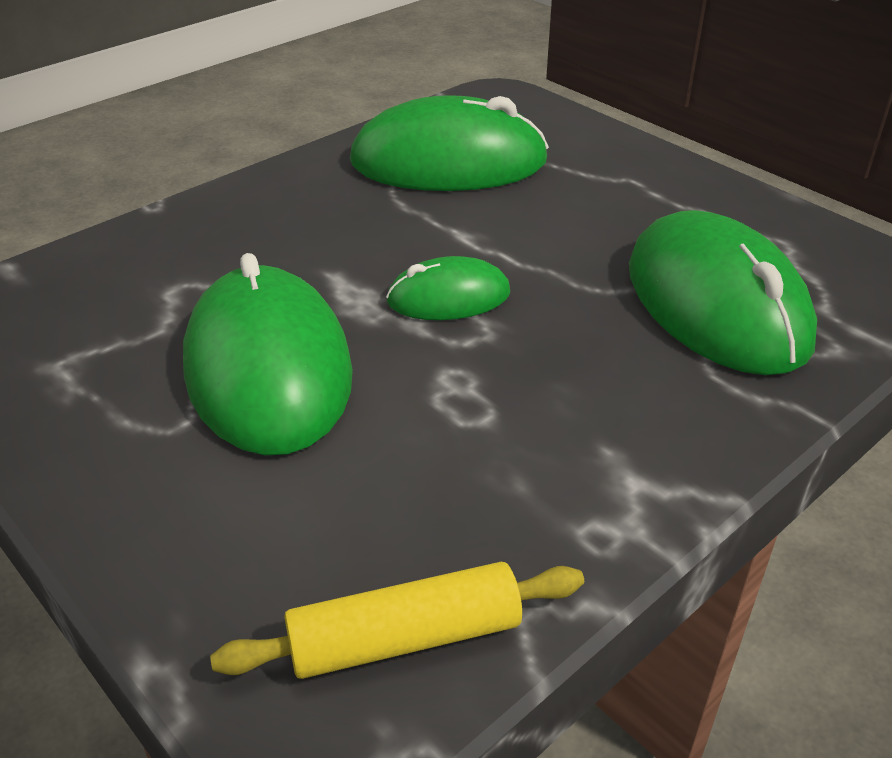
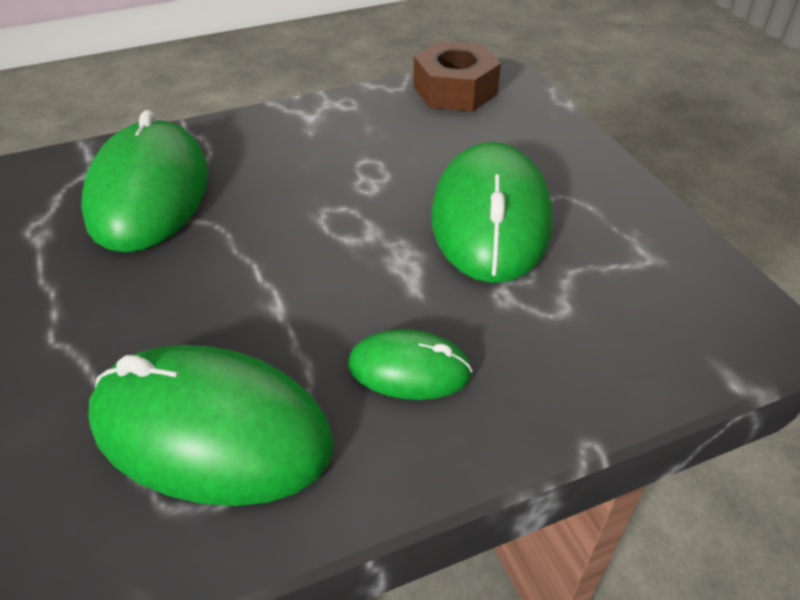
camera: 160 degrees left, 5 degrees up
yellow rolling pin [210,562,584,679] -> brown nut [413,41,501,112]
green mouse [386,256,510,320] -> green mouse moved to [348,329,473,400]

